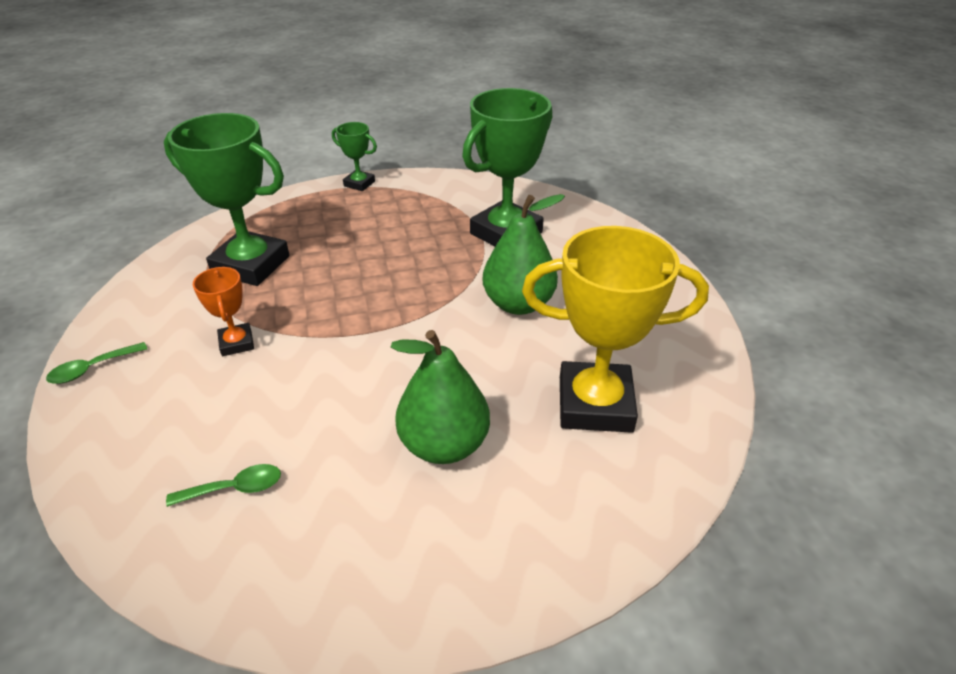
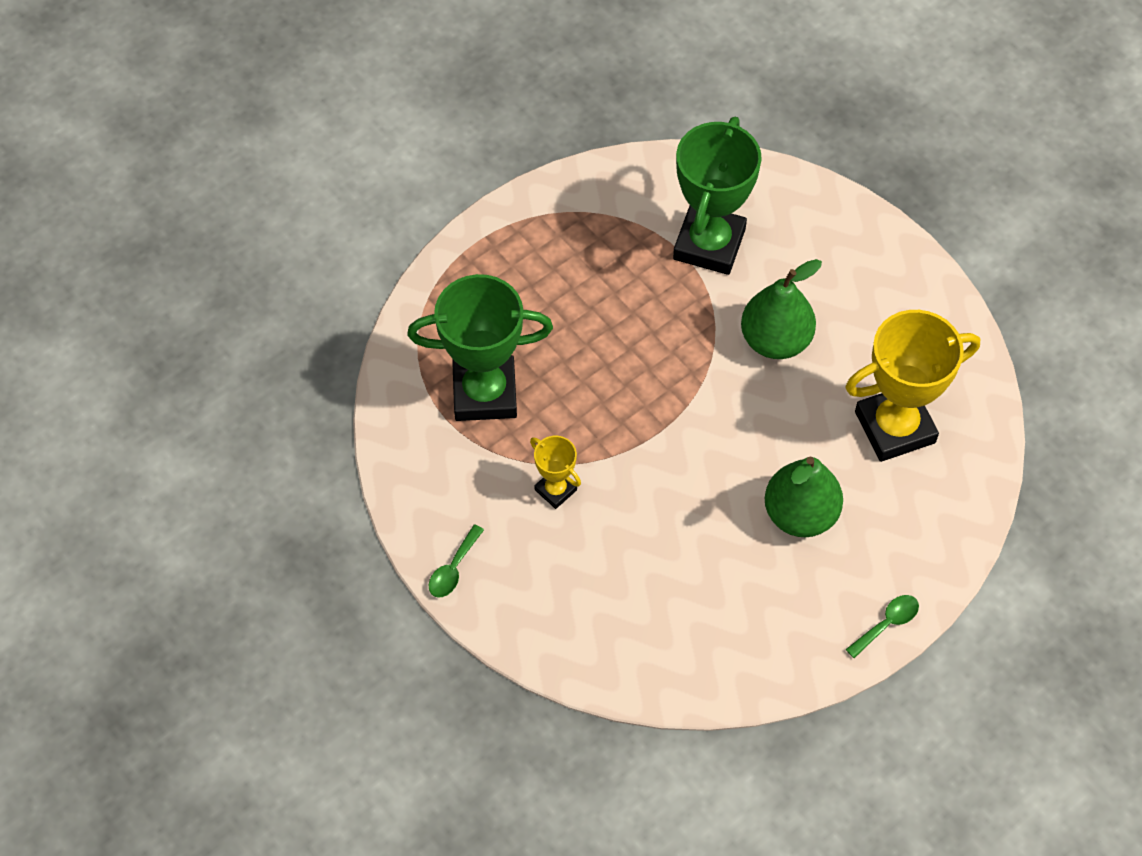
camera: 25 degrees left, 20 degrees up
green spoon [166,464,281,507] -> green spoon moved to [846,595,919,658]
orange trophy [193,267,254,356] -> yellow trophy [530,436,581,509]
green trophy [332,122,377,191] -> none

